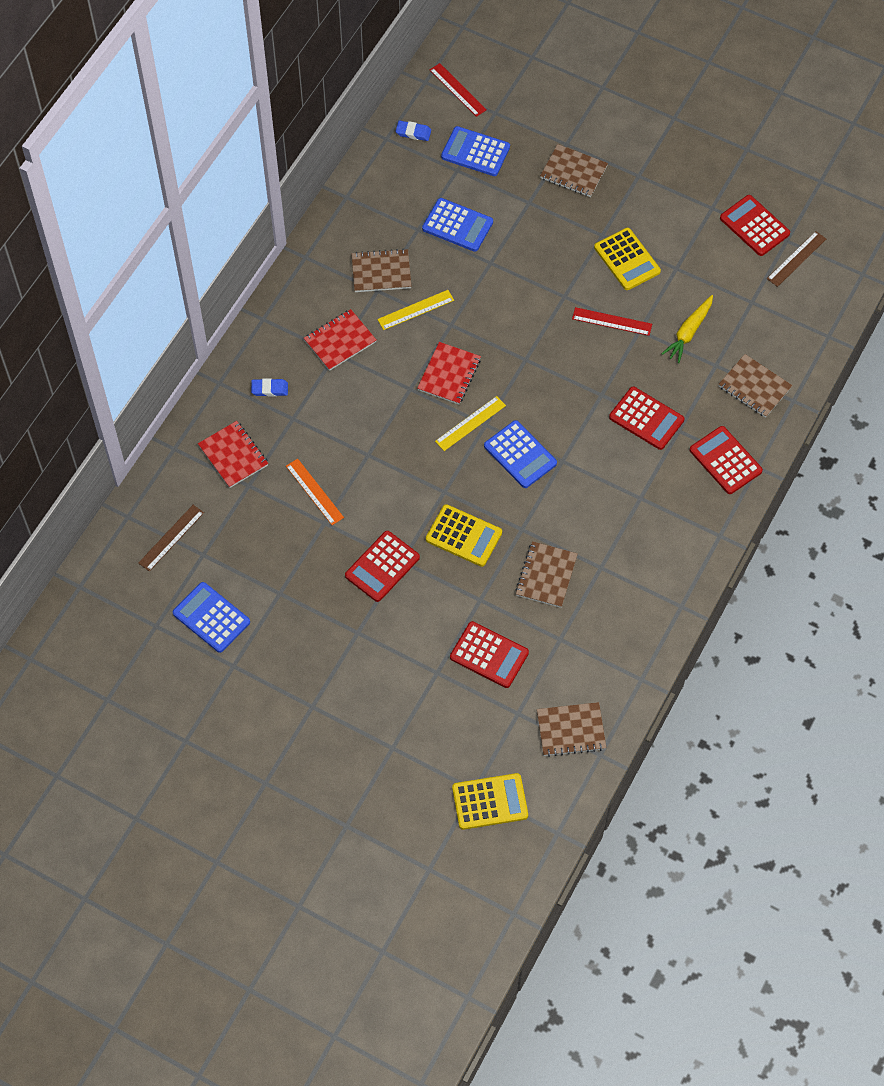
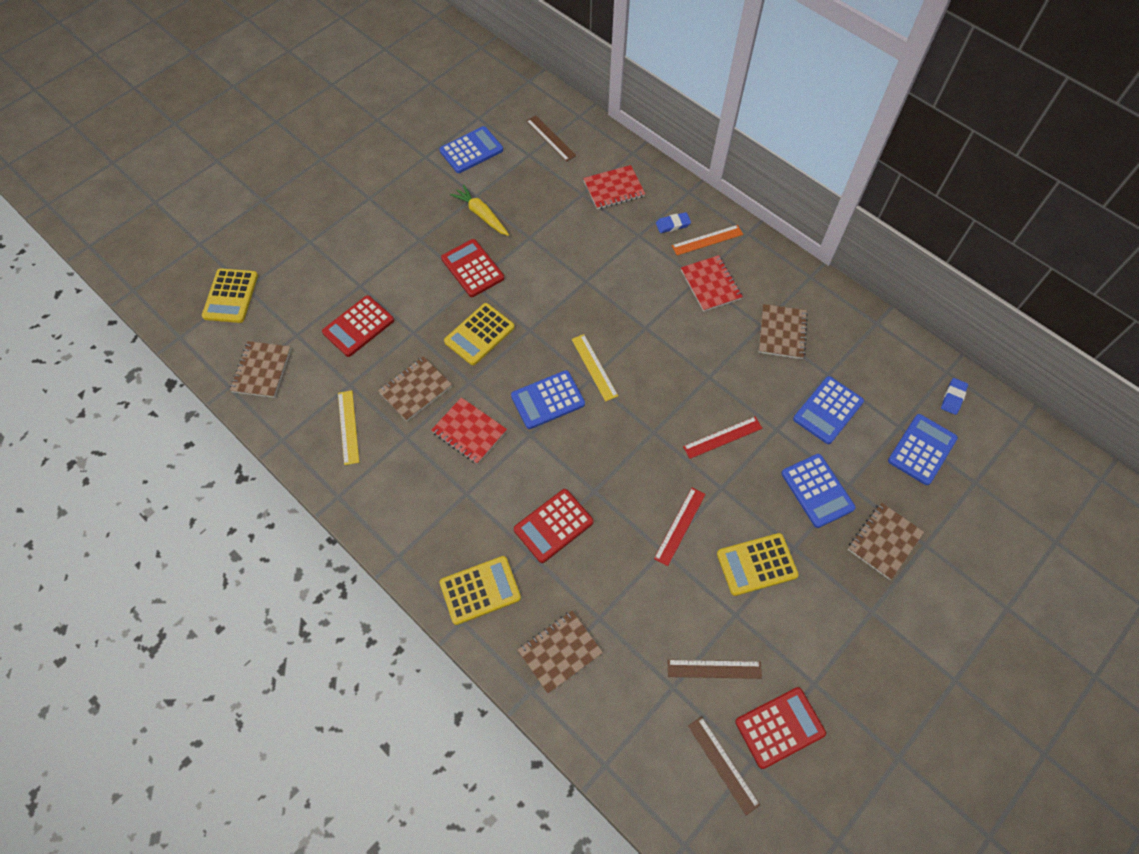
camera: 105 degrees right, 0 degrees up
blue eraser [251,378,288,397] -> blue eraser turned 60 degrees clockwise [656,212,691,233]
orange ruler [286,459,344,525] -> orange ruler moved to [672,225,743,255]
yellow ruler [377,290,454,330] -> yellow ruler moved to [338,390,359,465]
red notebook [417,342,481,404] -> red notebook moved to [431,397,507,464]
red ruler [430,63,487,117] -> red ruler moved to [683,417,763,459]
brown notebook [515,541,578,608] -> brown notebook turned 75 degrees counterclockwise [378,356,452,421]
yellow carrot [662,295,713,363] -> yellow carrot moved to [450,185,509,236]
red calculator [690,426,763,494] -> yellow calculator [440,556,521,625]
none -> brown ruler [668,660,762,679]
none -> blue calculator [781,454,856,528]

